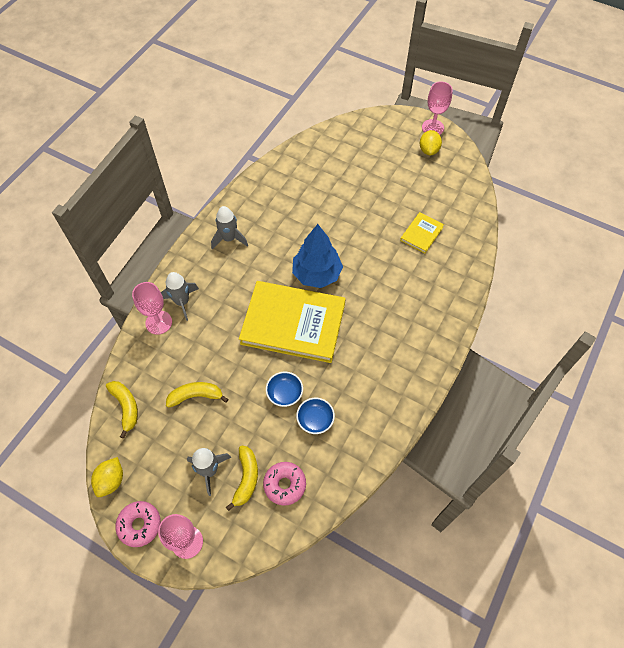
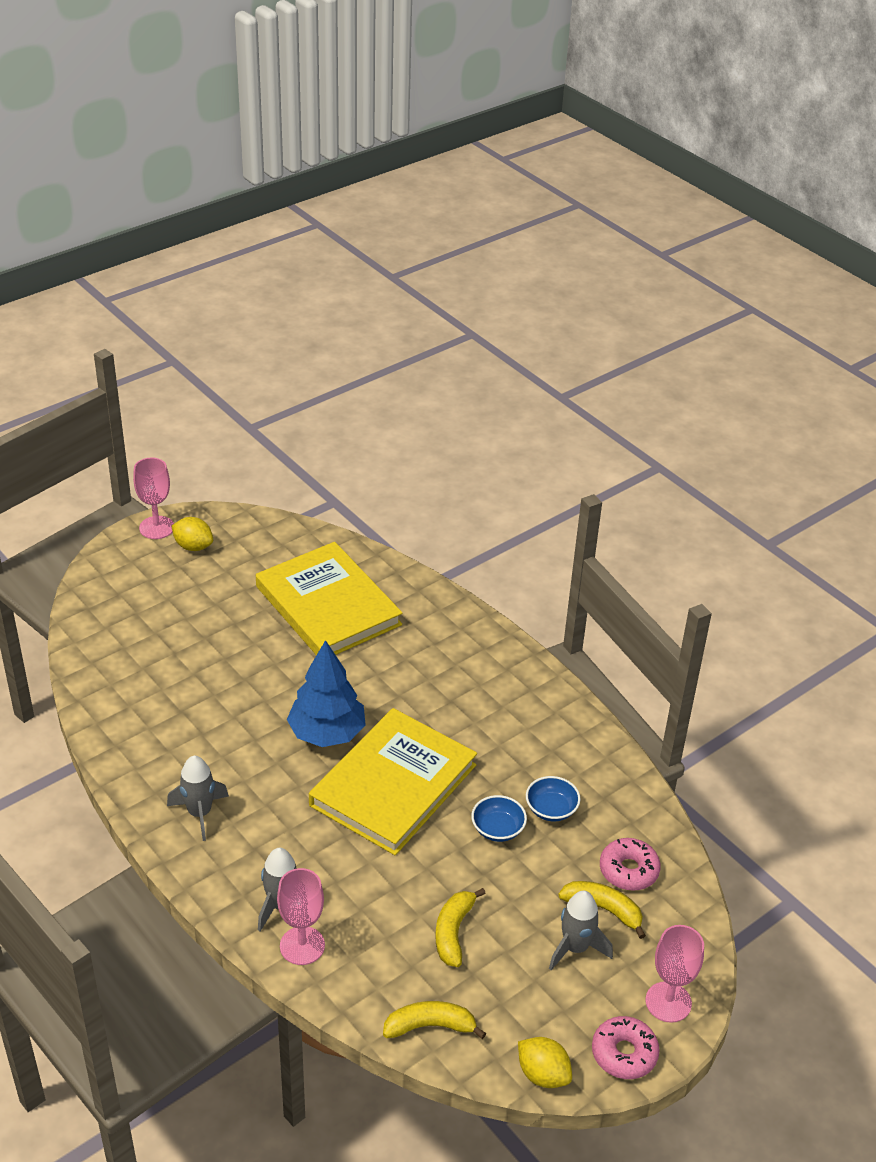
camera: 70 degrees left, 20 degrees down
yellow book [400,212,444,254] -> yellow book [256,542,403,655], size x2.23

